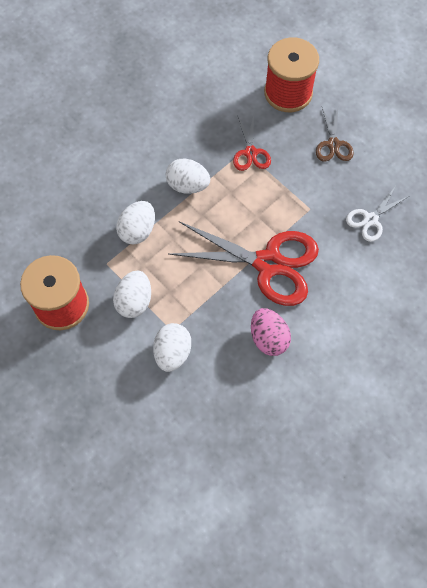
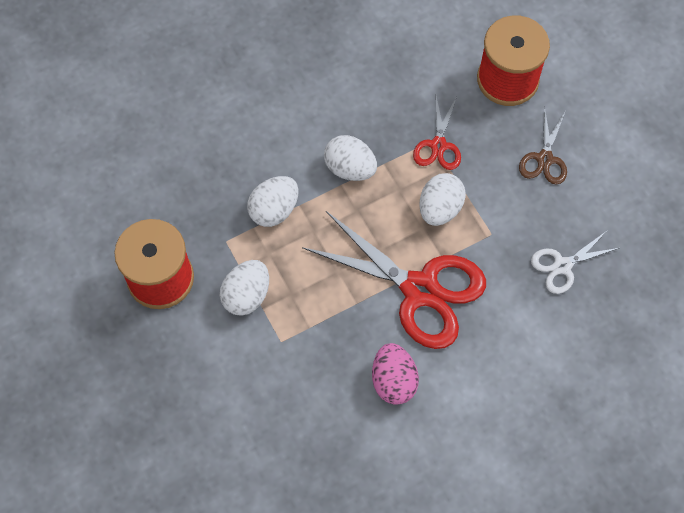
camera: 15 degrees right, 0 degrees up
white egg [153,323,191,372] -> white egg moved to [419,173,466,226]

